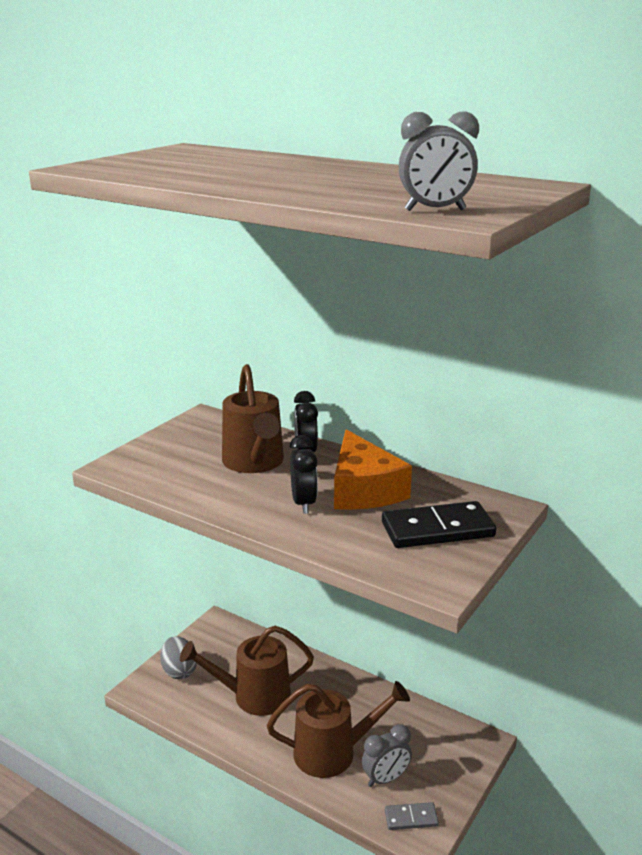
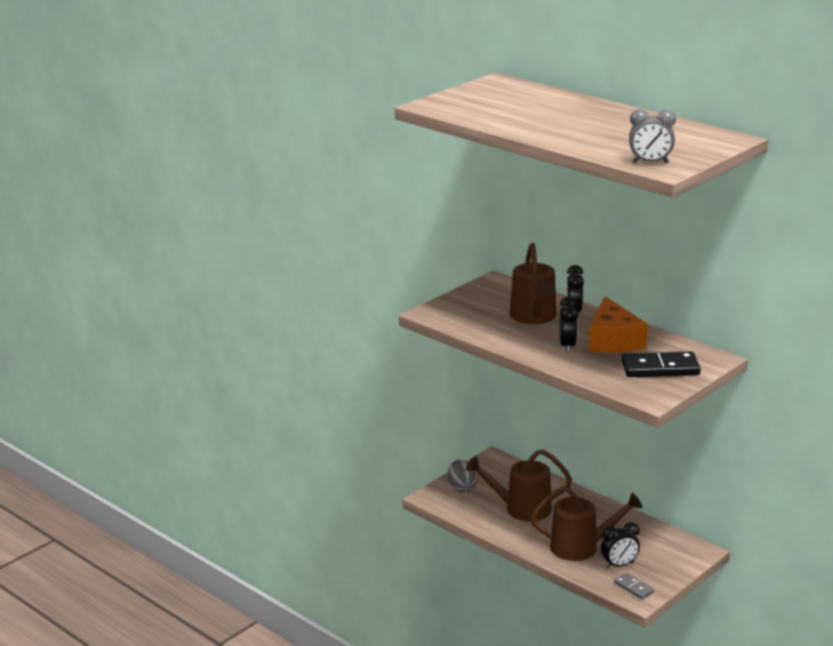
camera: 10 degrees right, 0 degrees up
grey clock [362,724,412,787] -> black clock [601,522,640,569]
grey domino [385,802,439,830] -> grey domino turned 45 degrees clockwise [614,573,654,599]

